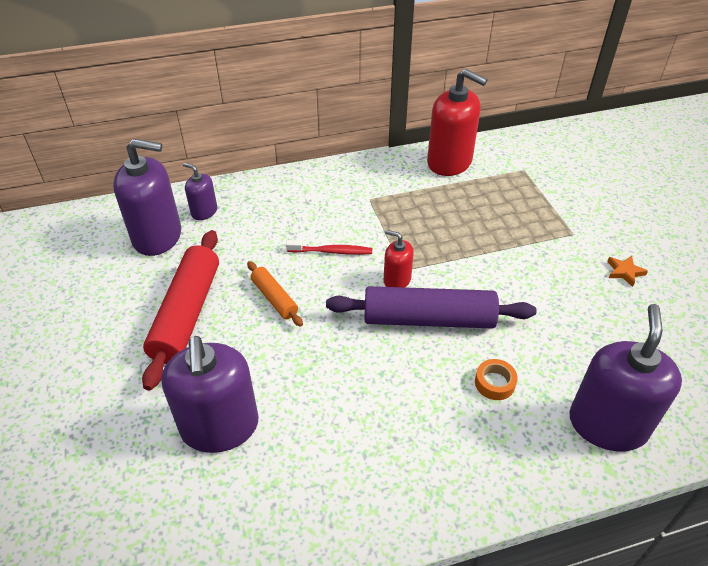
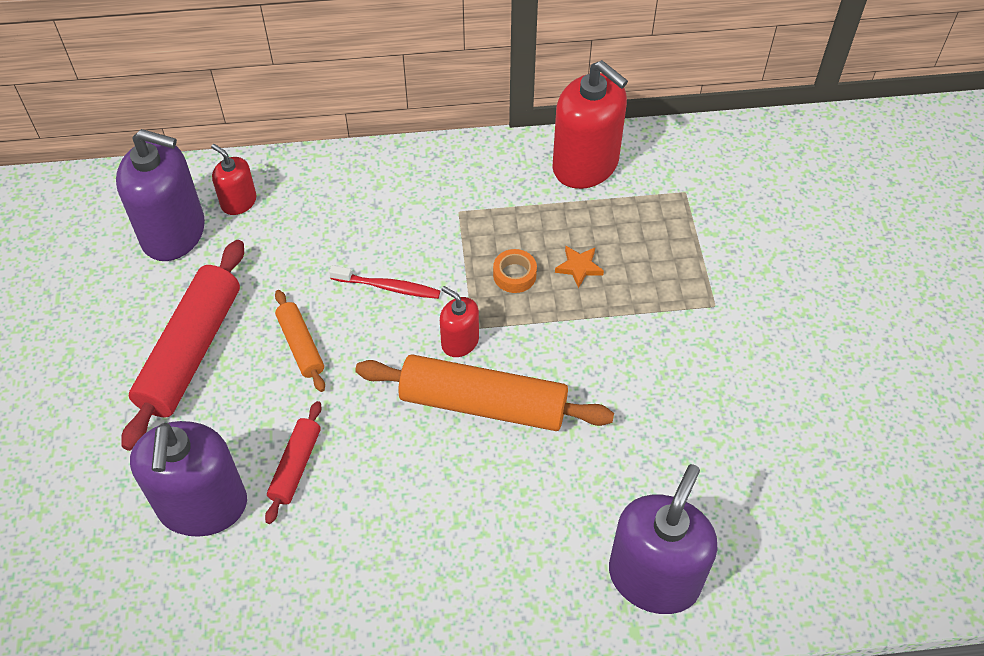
camera: 10 degrees right, 10 degrees up
purple soap dispenser [183,163,217,220] -> red soap dispenser [211,144,256,215]
purple rolling pin [326,286,536,328] -> orange rolling pin [355,354,614,431]
orange tape [475,359,518,400] -> orange tape moved to [493,249,537,293]
orange star [607,256,648,287] -> orange star moved to [555,246,604,288]
none -> red rolling pin [265,401,322,524]

